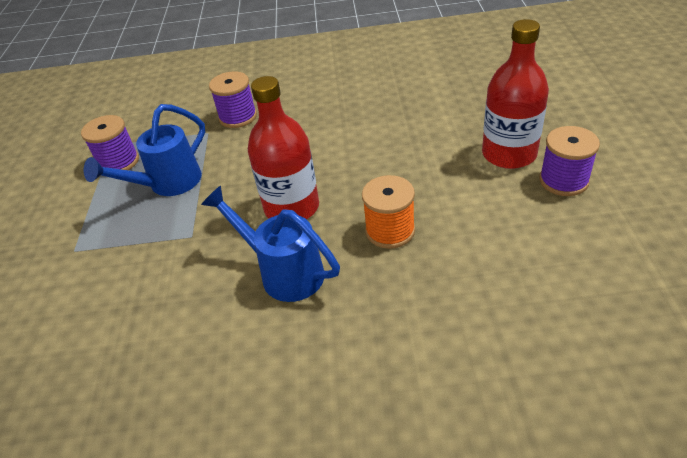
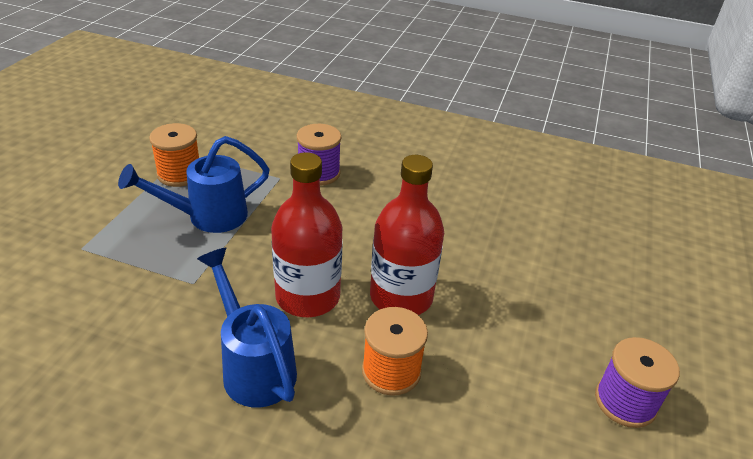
camera: 15 degrees right, 5 degrees down
purple spool [81,115,139,170] -> orange spool [149,123,199,187]
red bottle [482,19,549,169] -> red bottle moved to [370,155,444,315]

